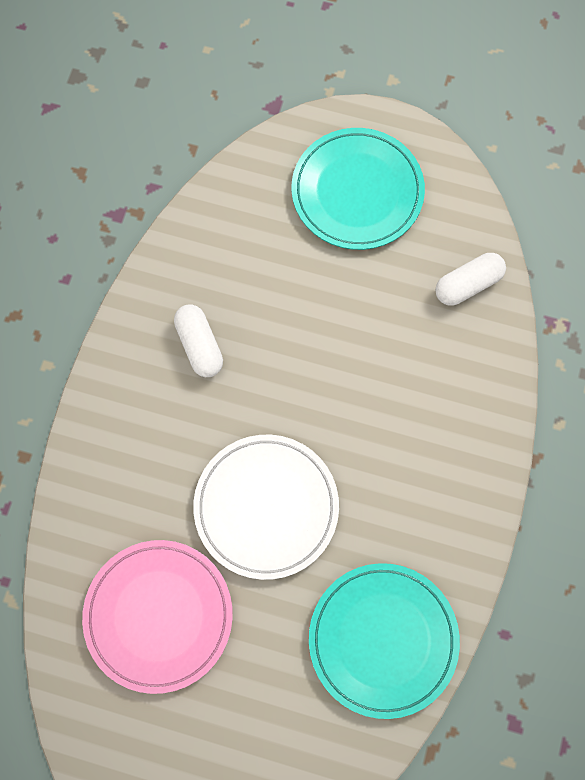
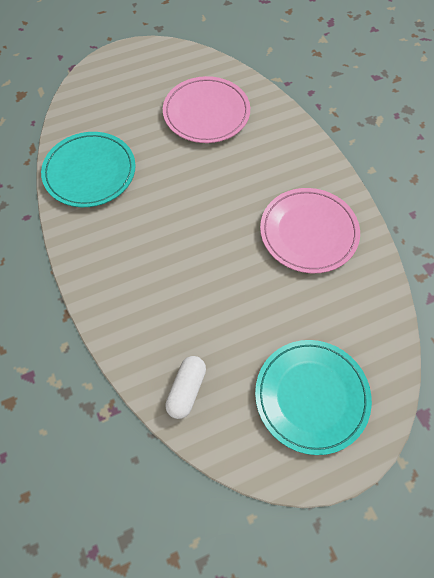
camera: 140 degrees right, 10 degrees down
white capsule [174,304,223,377] -> pink plate [260,188,360,273]
white plate [193,435,339,580] -> none

